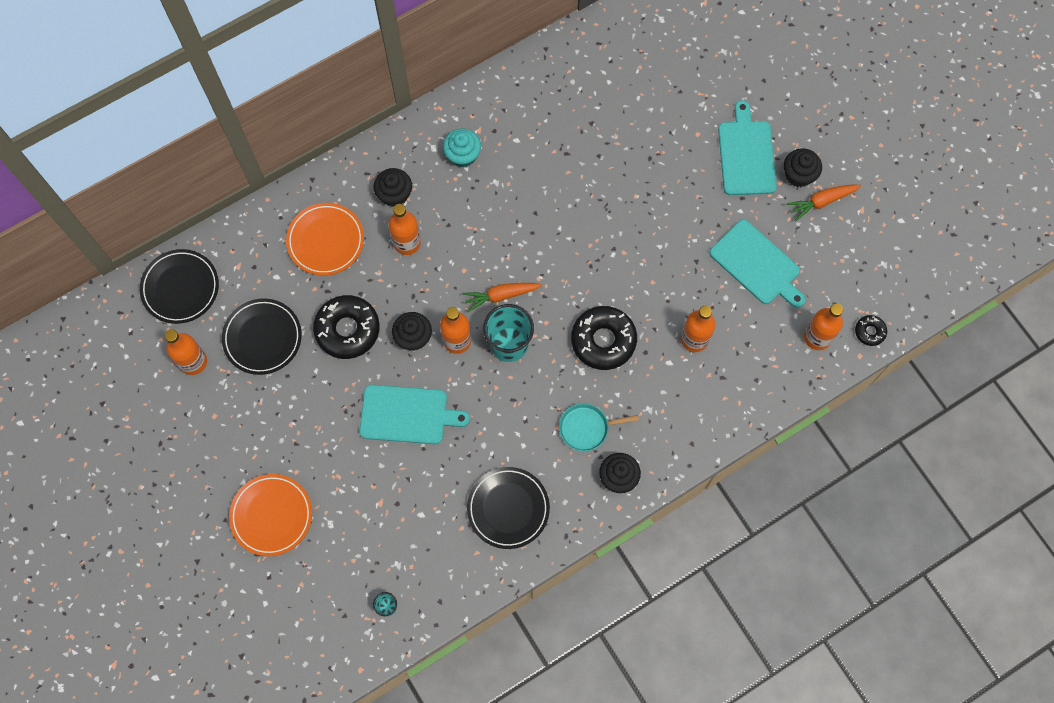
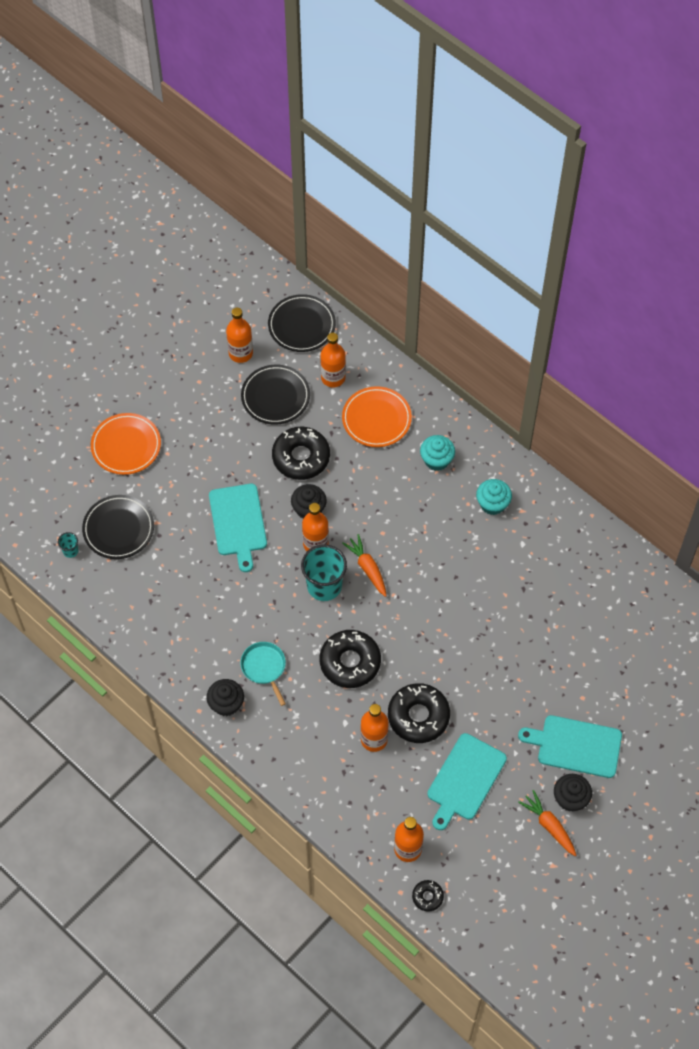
camera: 75 degrees right, 10 degrees down
black cupcake [374,168,412,207] -> turquoise cupcake [420,435,455,471]
orange bottle [388,204,421,255] -> orange bottle moved to [320,333,346,387]
black plate [467,467,550,549] -> black plate moved to [82,495,154,559]
turquoise cutting board [718,100,777,195] -> turquoise cutting board turned 150 degrees counterclockwise [518,715,622,778]
none -> black donut [388,683,450,743]

